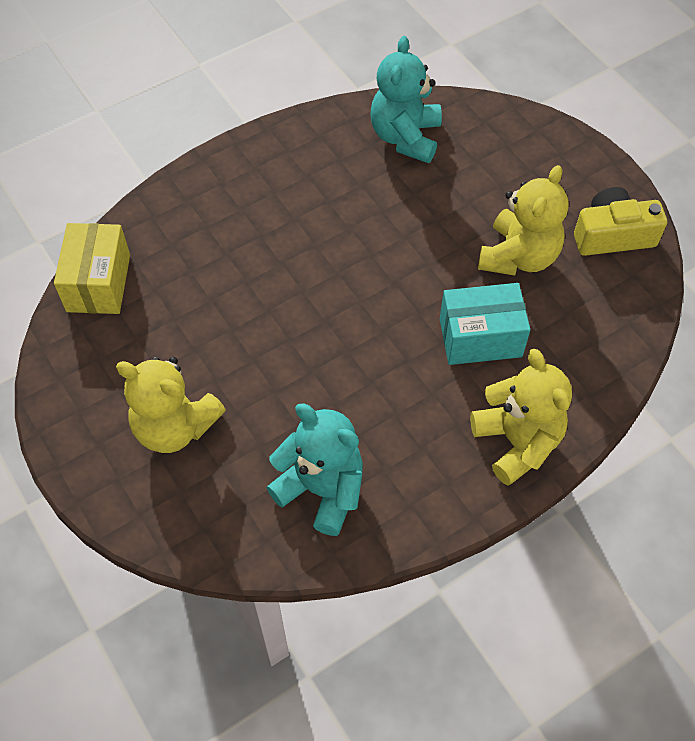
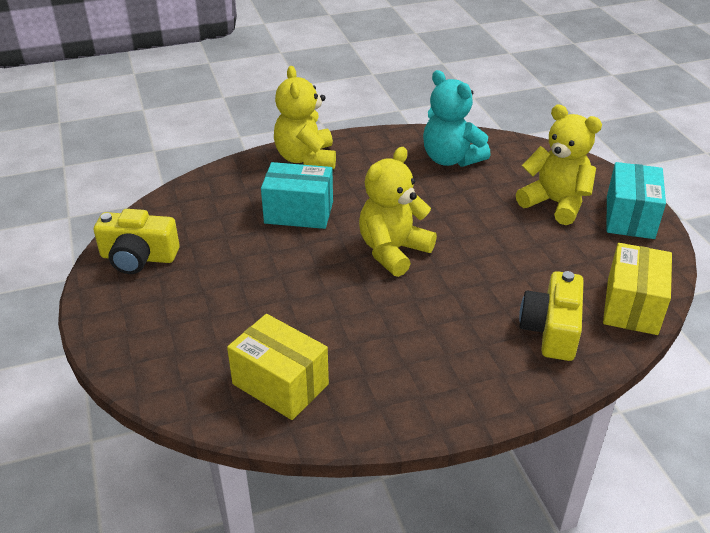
camera: 165 degrees left, 20 degrees down
turquoise teddy bear [370,36,442,163] -> yellow box [227,314,329,420]
yellow teddy bear [478,165,569,276] -> yellow teddy bear moved to [359,147,437,277]
none -> yellow camera [519,271,584,361]
none -> turquoise box [607,162,666,239]

